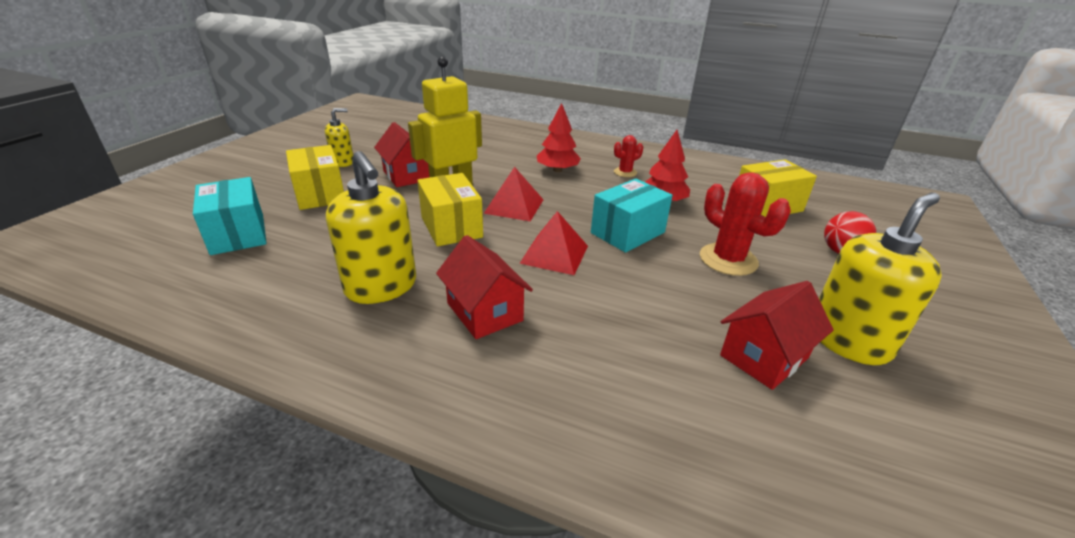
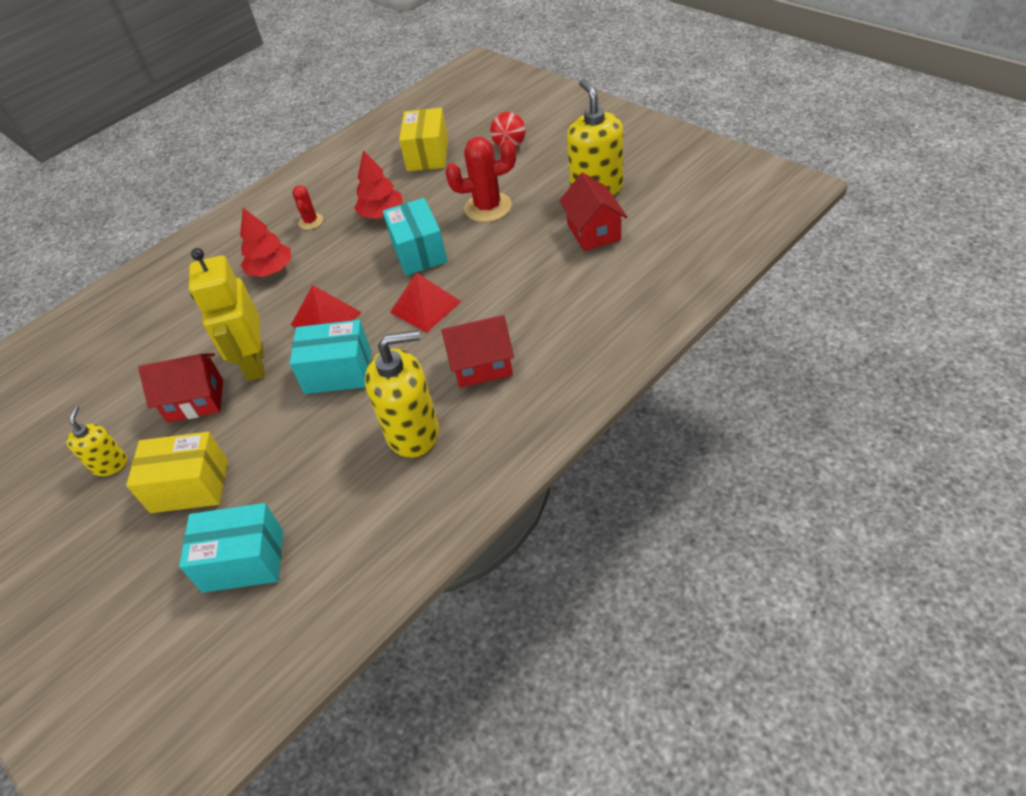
camera: 60 degrees left, 15 degrees up
yellow box [417,173,483,247] -> turquoise box [290,320,371,394]

